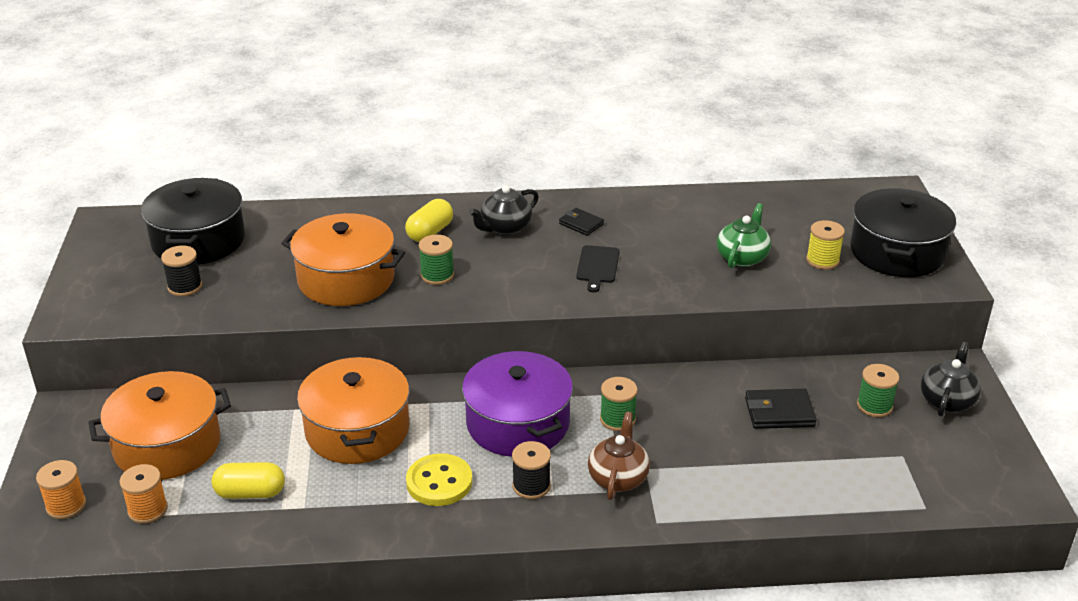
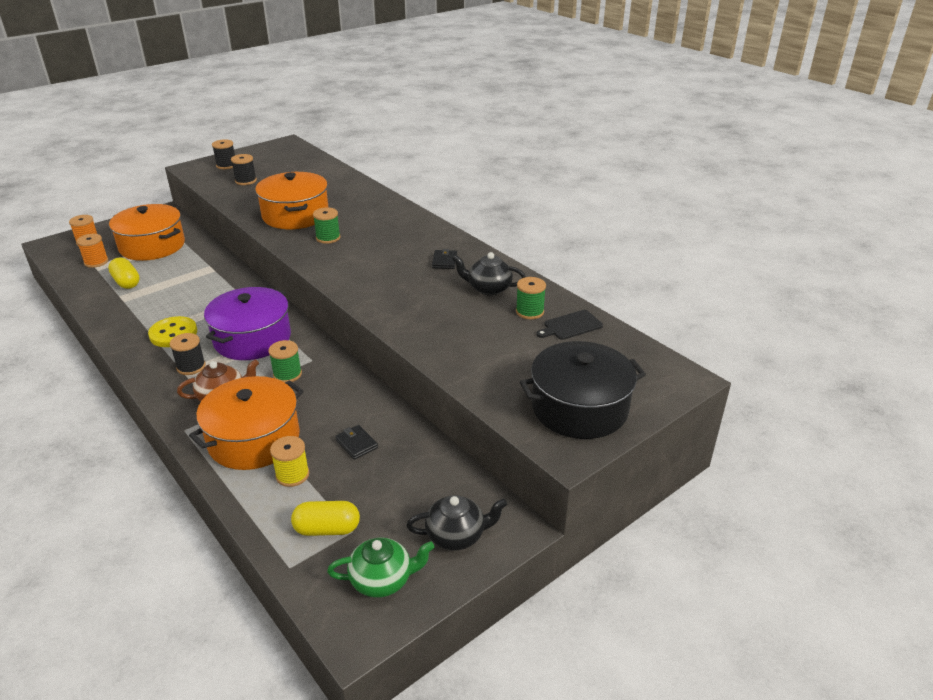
camera: 55 degrees right, 0 degrees up
black pot [141,178,245,265] -> none
orange pot [297,355,409,464] -> orange pot moved to [189,376,304,470]
yellow capsule [405,199,453,242] -> yellow capsule moved to [291,501,360,536]
black teapot [469,185,539,235] -> black teapot moved to [452,252,526,295]
black cutting board [576,245,619,293] -> black cutting board moved to [536,310,603,340]
green teapot [717,203,771,268] -> green teapot moved to [327,537,434,598]
black wallet [745,388,817,429] -> black wallet [335,425,378,460], size x0.66
yellow spool [806,220,845,270] -> yellow spool moved to [270,436,309,487]
green spool [857,364,899,417] -> green spool moved to [516,277,546,319]
none -> black spool [212,139,235,169]

